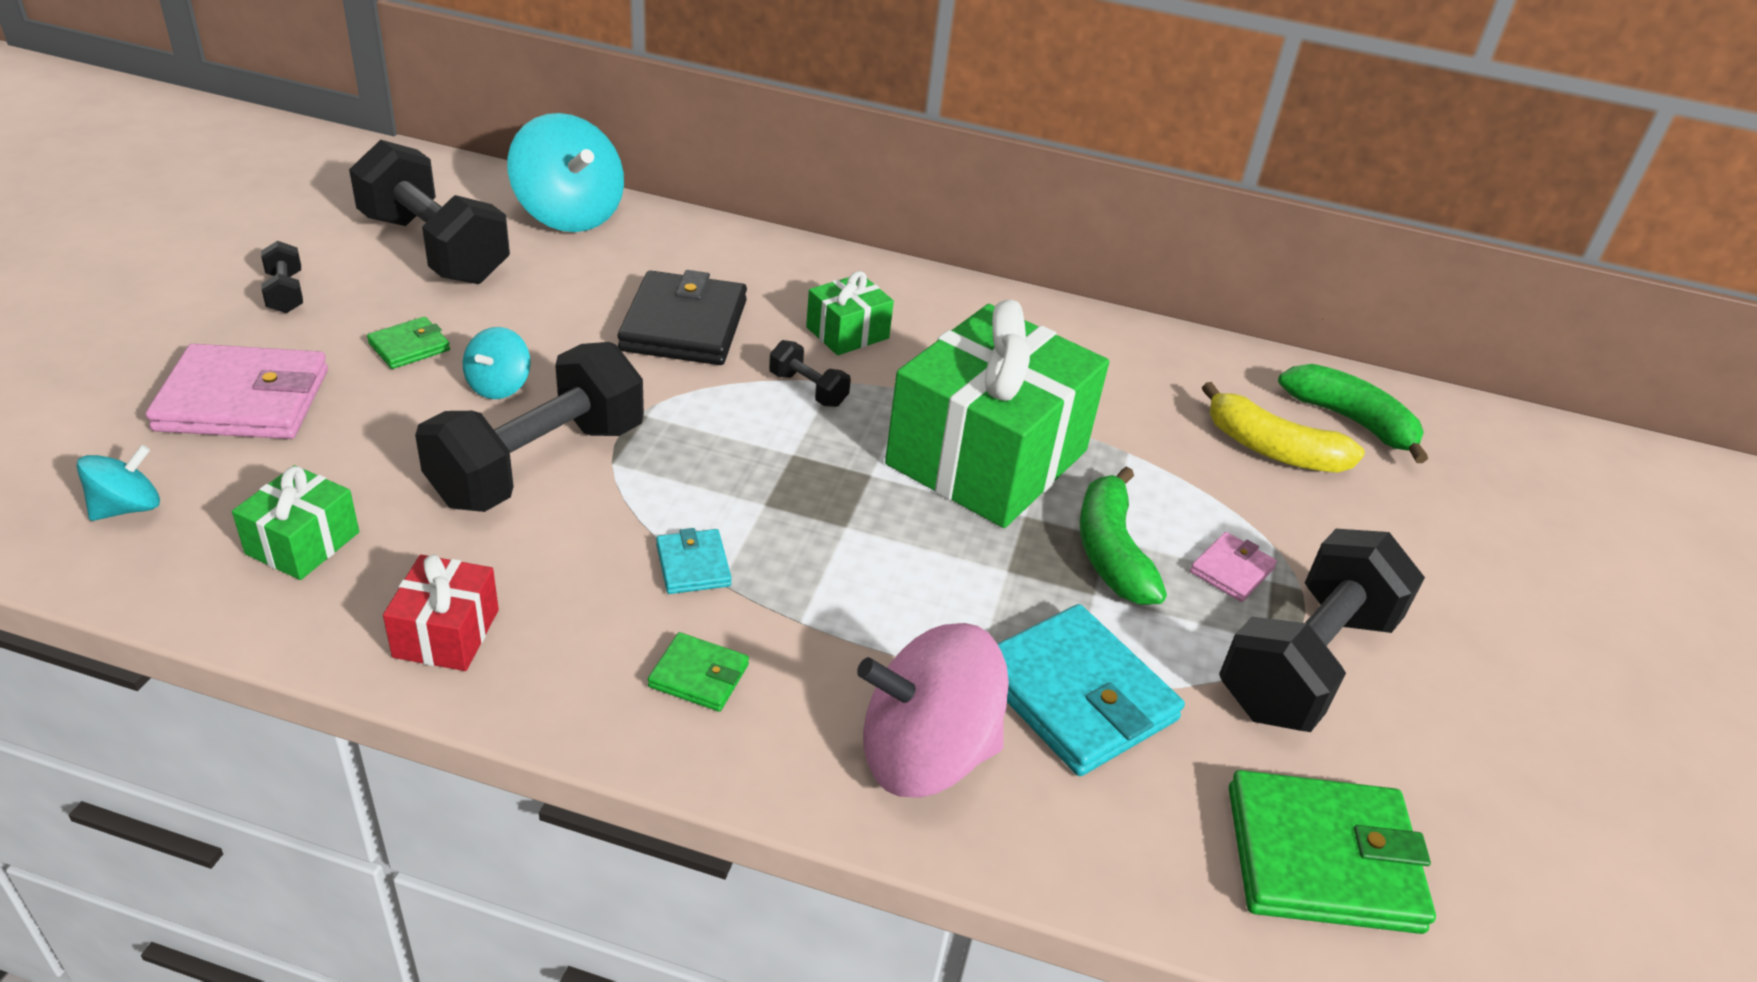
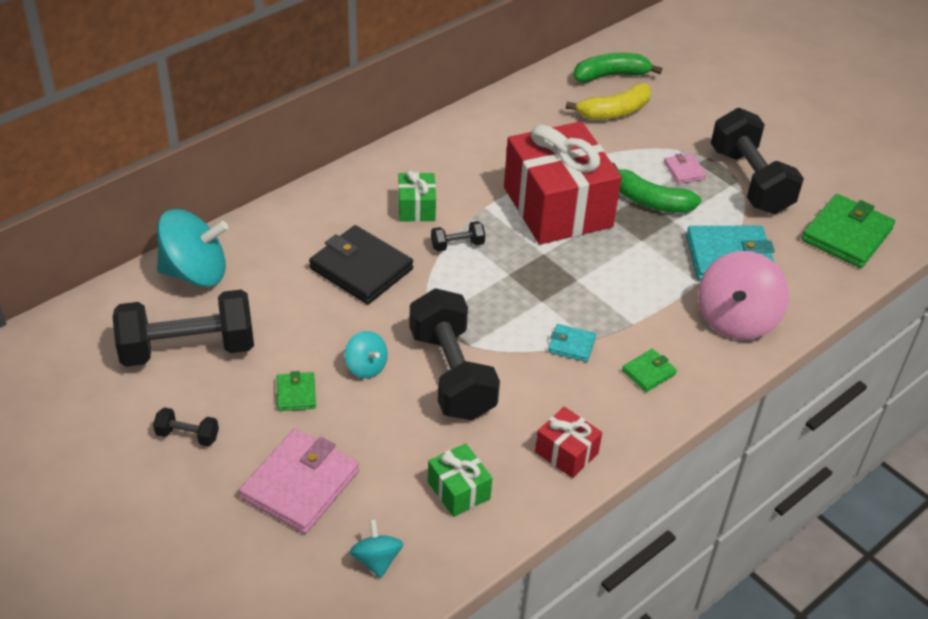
camera: 55 degrees left, 5 degrees up
green gift [885,300,1109,528] -> red gift [504,121,622,245]

